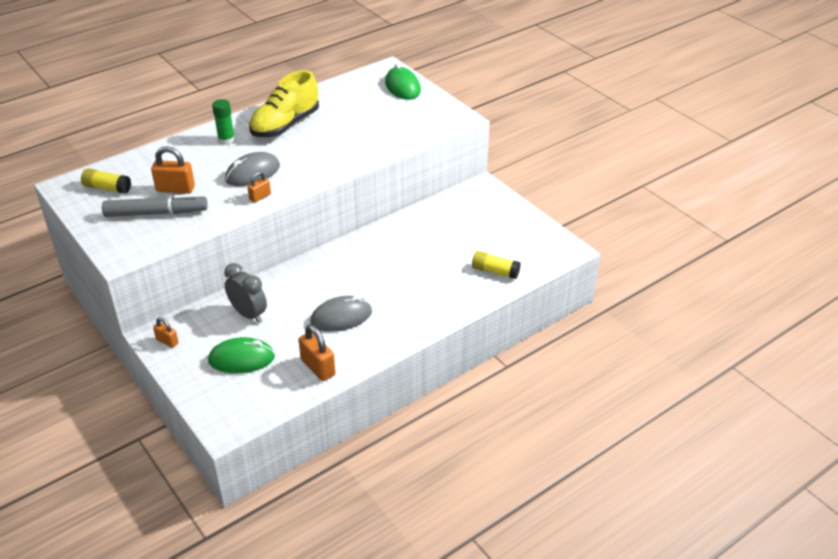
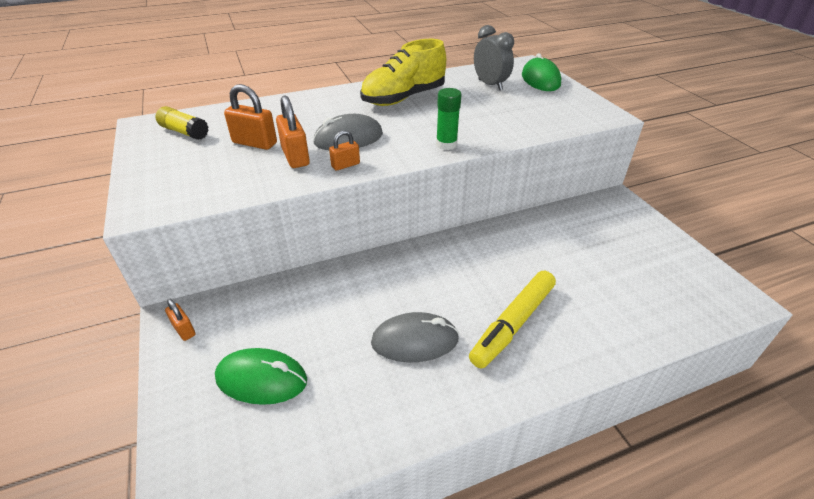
camera: 15 degrees right, 0 degrees up
grey marker [102,194,208,217] -> none
green glue stick [212,99,235,145] -> green glue stick moved to [436,88,462,150]
grey clock [224,263,267,323] -> grey clock moved to [474,25,514,90]
orange padlock [299,324,335,381] -> orange padlock moved to [276,95,310,168]
yellow glue stick [472,251,521,279] -> none
none -> yellow marker [469,271,556,368]

